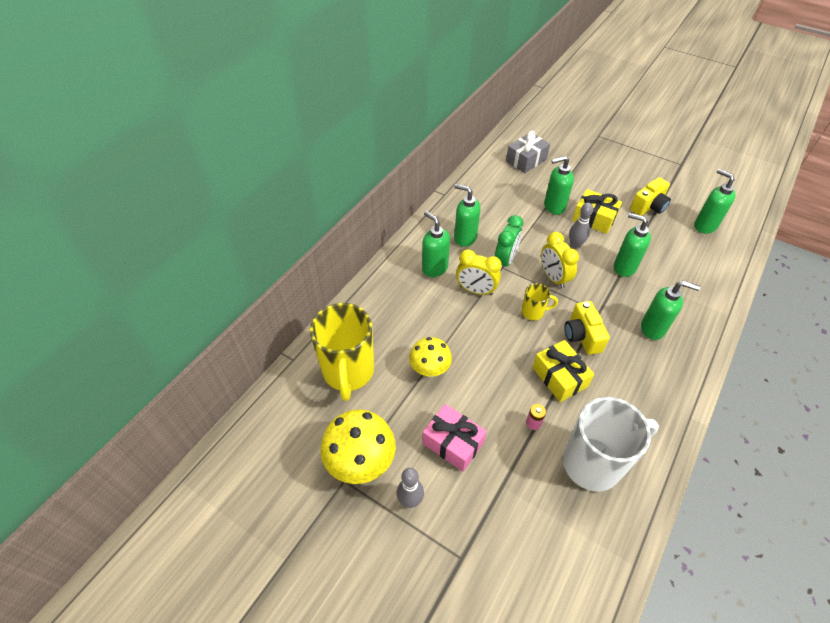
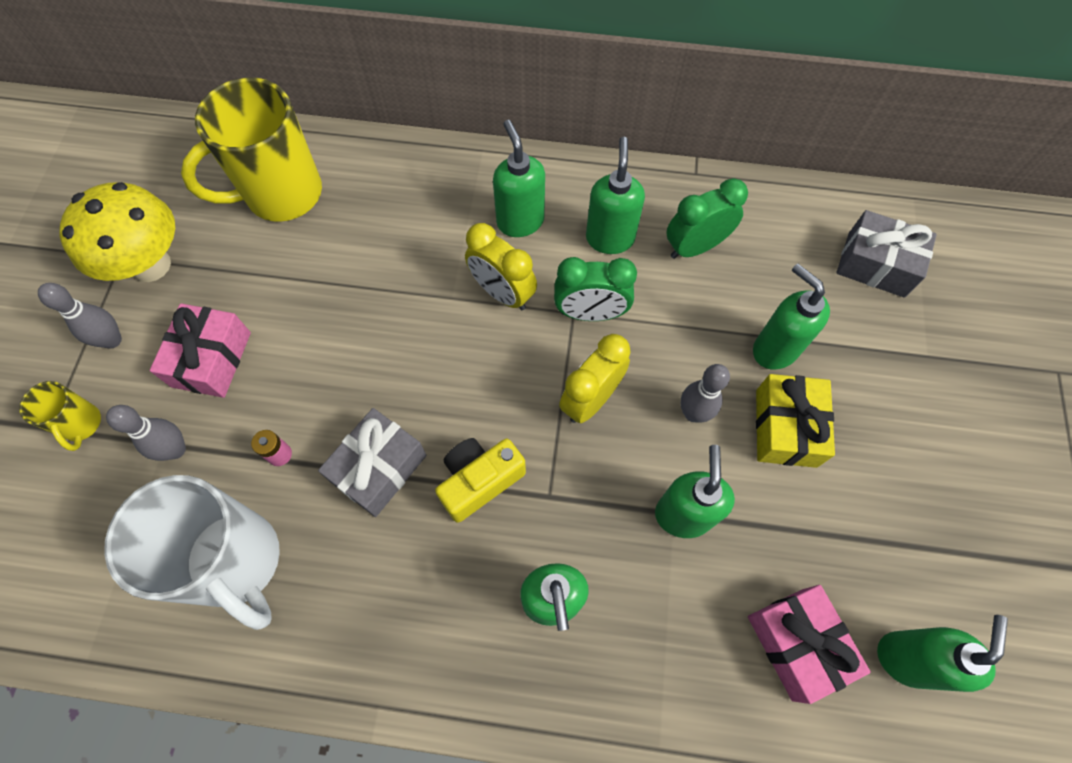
camera: 65 degrees right, 15 degrees up
yellow mushroom [409,337,452,377] -> none
green soap dispenser [422,211,450,277] -> green soap dispenser turned 45 degrees counterclockwise [493,120,545,237]
yellow clock [456,249,502,296] -> yellow clock turned 45 degrees counterclockwise [465,223,537,310]
yellow mug [522,283,558,321] -> yellow mug moved to [19,381,101,451]
yellow gift [532,340,594,402] -> grey gift [318,408,427,517]
yellow camera [630,177,671,216] -> none
none -> grey bowling pin [106,405,186,461]
none -> green clock [666,178,748,259]
none -> pink gift [748,585,871,704]

